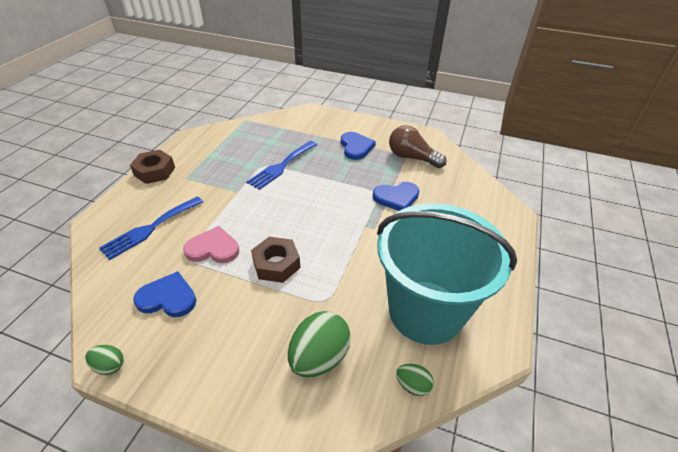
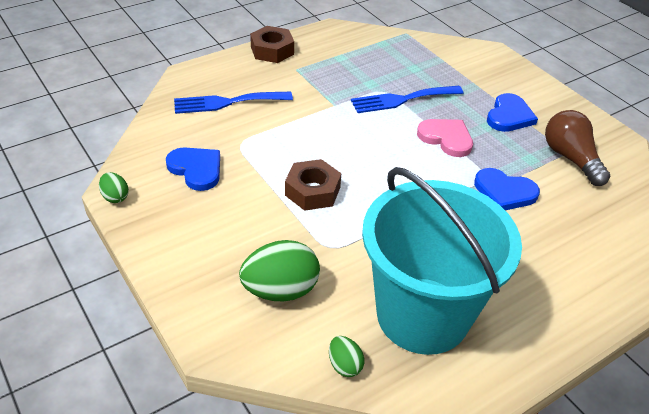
camera: 35 degrees right, 0 degrees up
pink heart [183,226,239,263] -> pink heart moved to [417,119,473,157]

